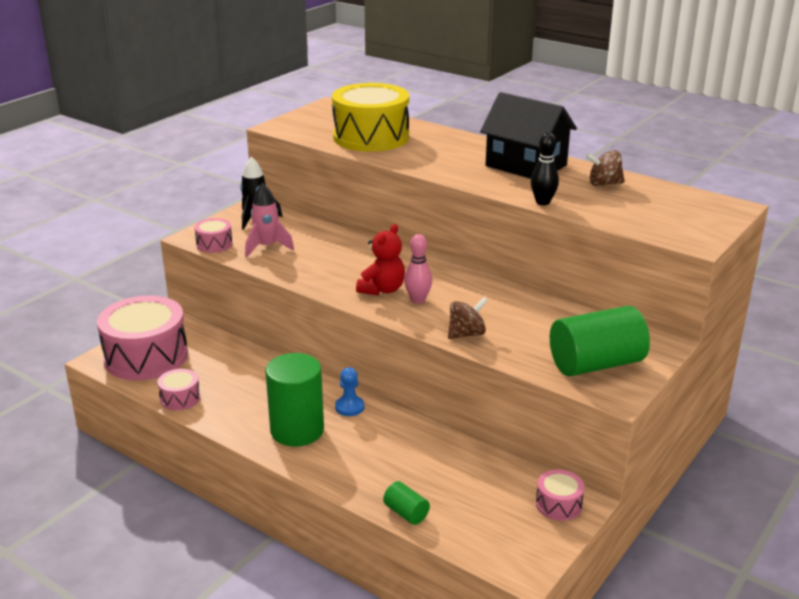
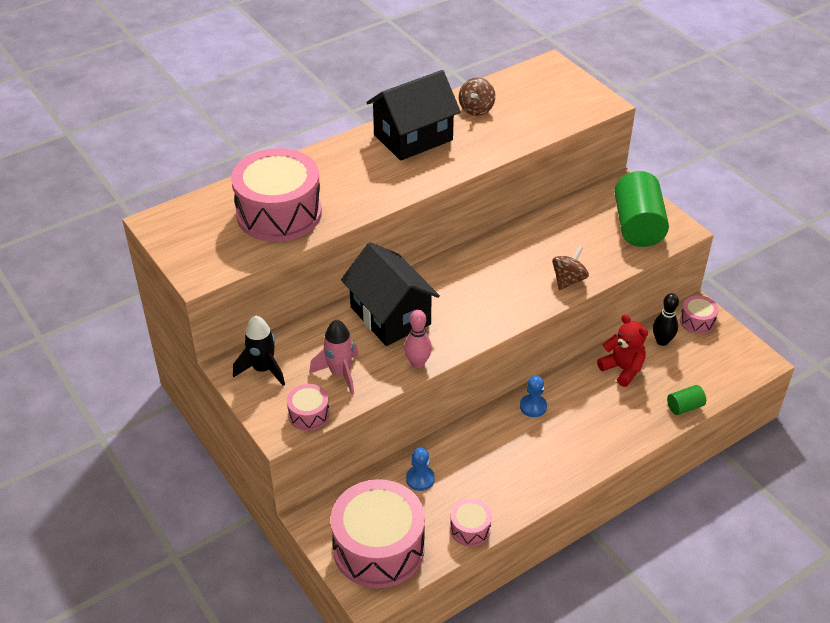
camera: 70 degrees left, 15 degrees up
green cylinder [265,353,324,447] -> none
yellow drum [332,83,409,152] -> pink drum [231,148,322,242]
red teddy bear [356,224,405,295] -> red teddy bear moved to [597,314,648,387]
pink bowling pin [404,234,432,304] -> pink bowling pin moved to [404,310,432,368]
brown spinning top [448,297,488,339] -> brown spinning top turned 45 degrees clockwise [552,246,589,290]
black bowling pin [531,133,559,205] -> black bowling pin moved to [653,293,679,346]
none -> black house [341,242,440,346]
none -> blue pawn [406,448,435,491]

